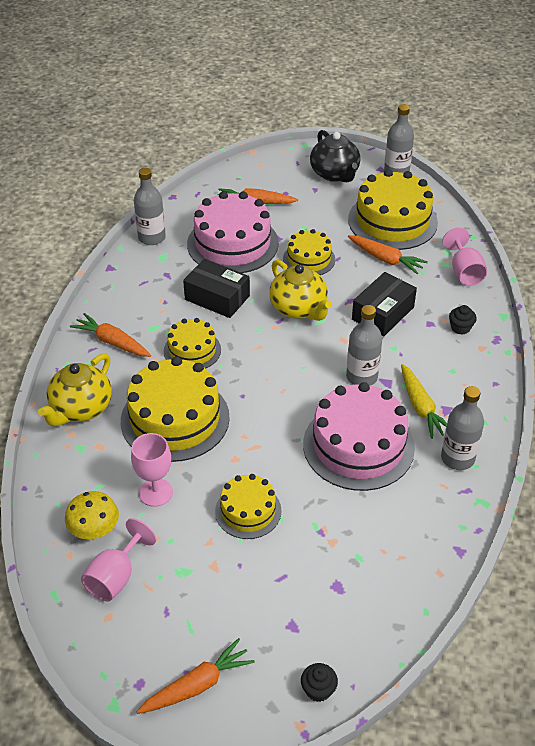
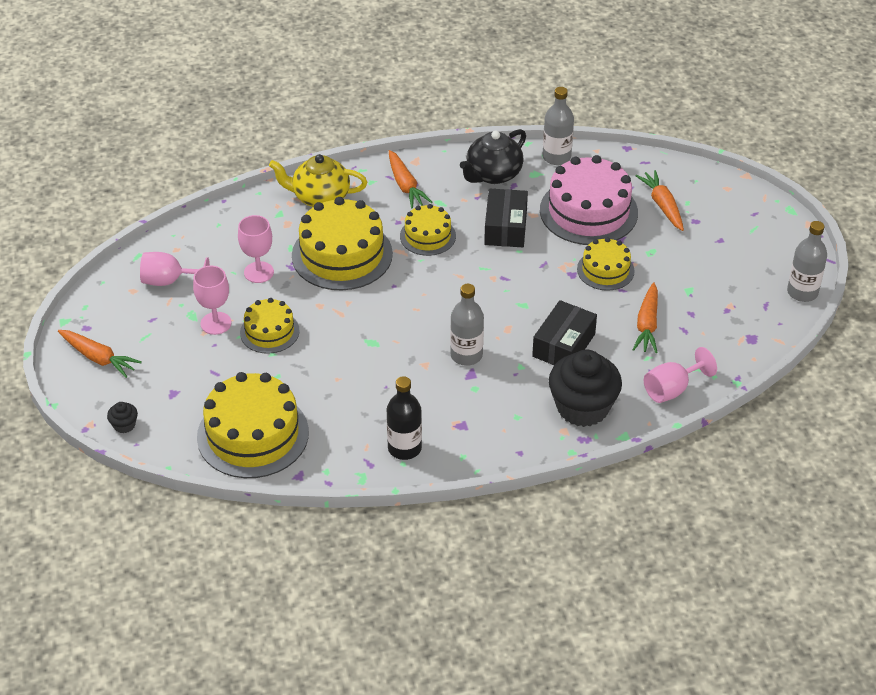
camera: 65 degrees right, 0 degrees up
yellow mushroom [65,491,119,539] -> none
orange carrot [70,313,151,357] -> orange carrot turned 150 degrees clockwise [389,150,432,209]
yellow teapot [269,260,331,321] -> none
pink cake [303,382,415,491] -> none
black teapot [310,130,361,182] -> black teapot moved to [460,129,526,184]
yellow cake [348,169,438,250] -> yellow cake moved to [197,372,309,478]
black box [352,272,417,337] -> black box turned 75 degrees counterclockwise [532,300,597,365]
yellow carrot [401,364,447,439] -> none
grey bottle [441,386,484,470] -> black bottle [387,376,422,460]
black cupcake [449,305,477,335] -> black cupcake [549,350,622,427], size x2.42
none -> pink goblet [193,266,232,335]

